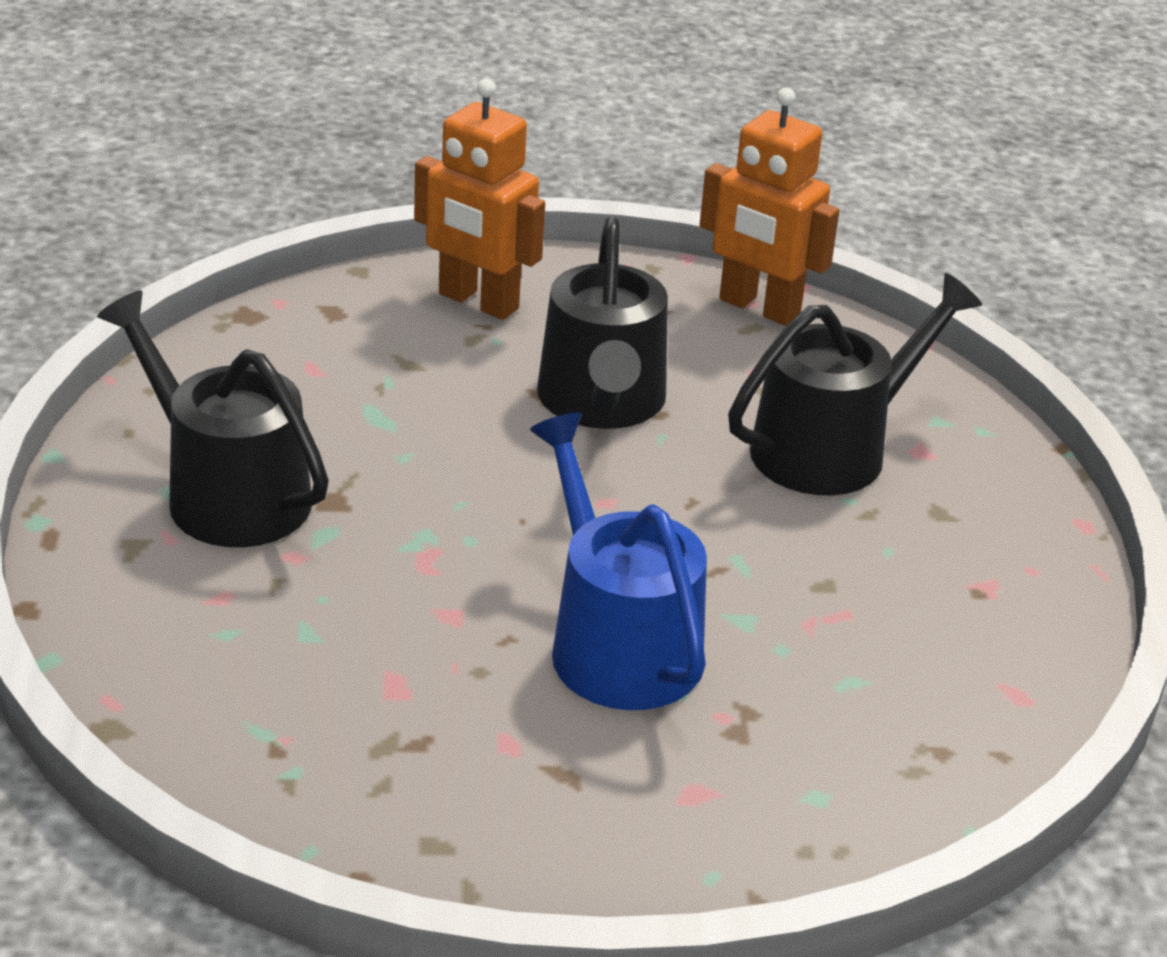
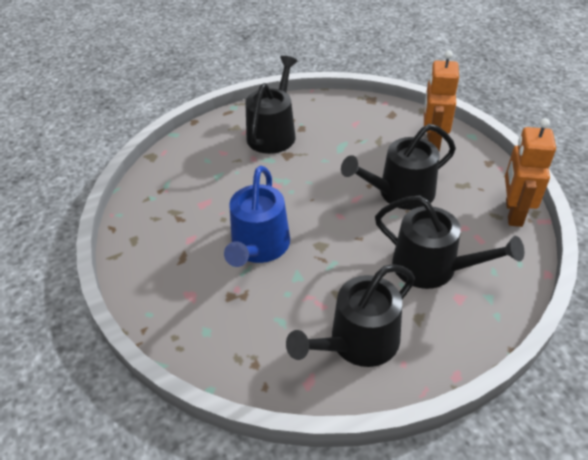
camera: 70 degrees right, 10 degrees up
blue watering can [530,413,707,710] -> blue watering can turned 150 degrees clockwise [224,166,290,267]
none -> black watering can [286,264,415,367]

